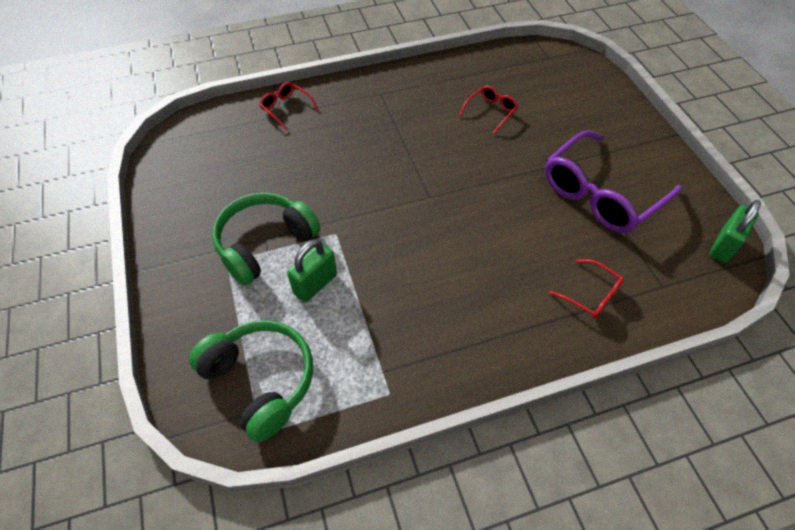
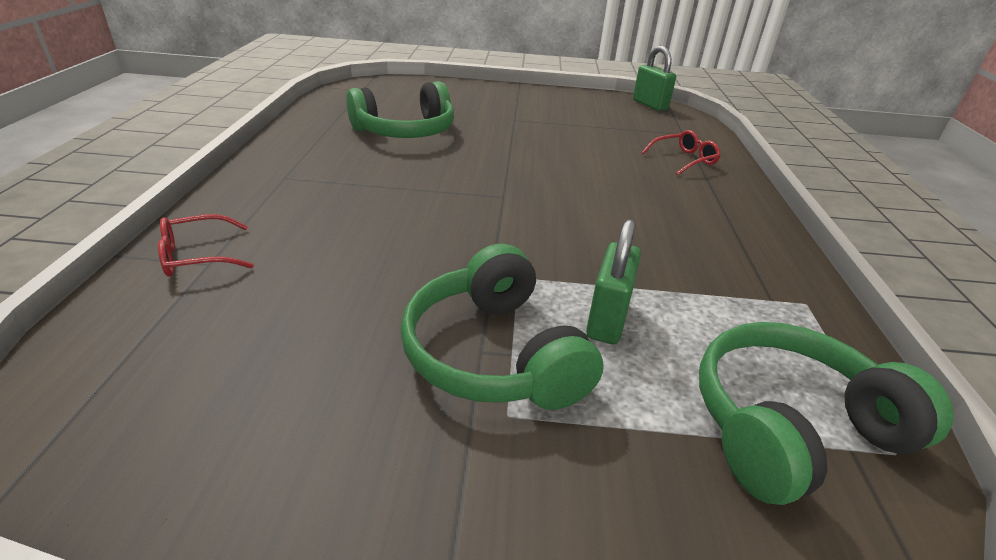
camera: 70 degrees left, 20 degrees down
green padlock [287,239,337,302] -> green padlock turned 45 degrees clockwise [586,219,641,344]
red glasses [459,86,518,134] -> green headphones [346,81,454,138]
purple glasses [545,130,682,233] -> none

